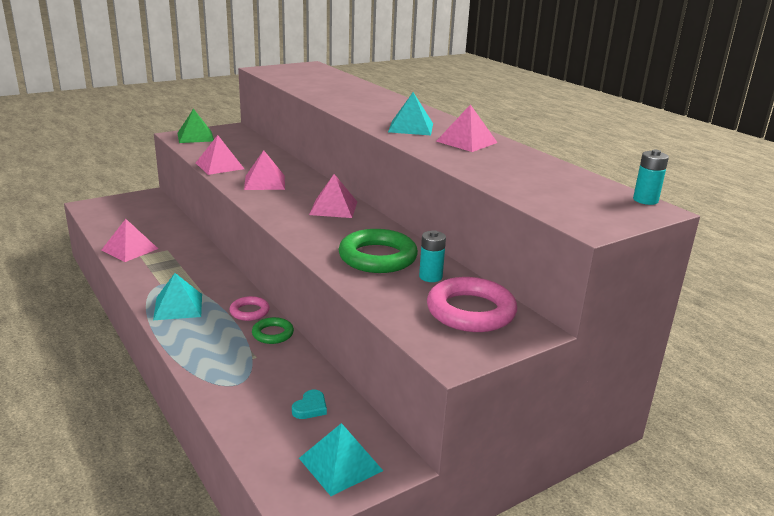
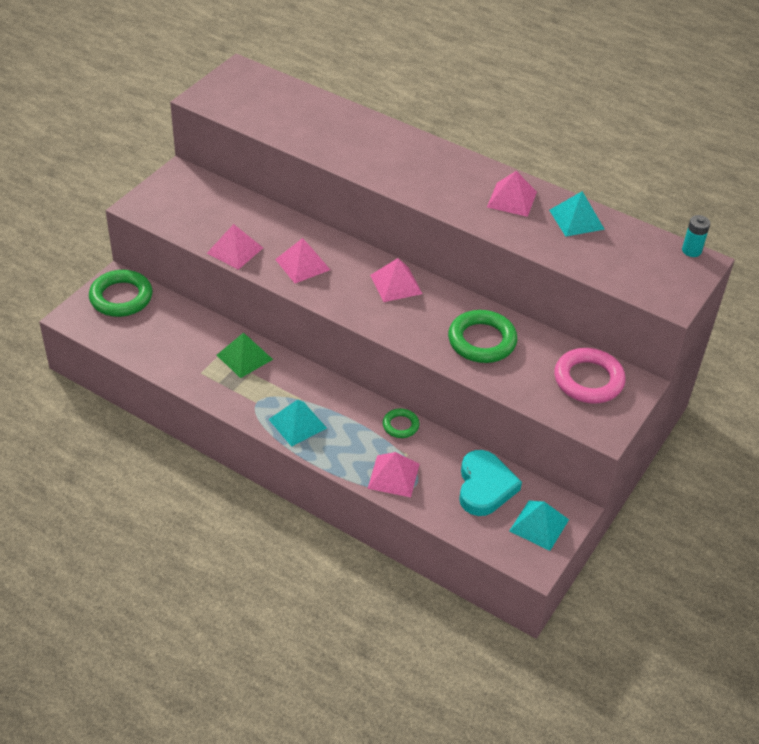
camera: 25 degrees left, 20 degrees up
pink pyramid [101,219,158,262] -> pink pyramid moved to [368,452,420,497]
green pyramid [178,109,214,143] -> green pyramid moved to [217,333,273,378]
pink ring [230,296,270,321] -> none
turquoise heart [292,390,327,419] -> turquoise heart [459,450,522,516], size x2.30
turquoise pyramid [388,92,433,135] -> turquoise pyramid moved to [549,191,605,237]
turquoise battery [419,230,446,282] -> none
none -> green ring [89,270,153,317]

